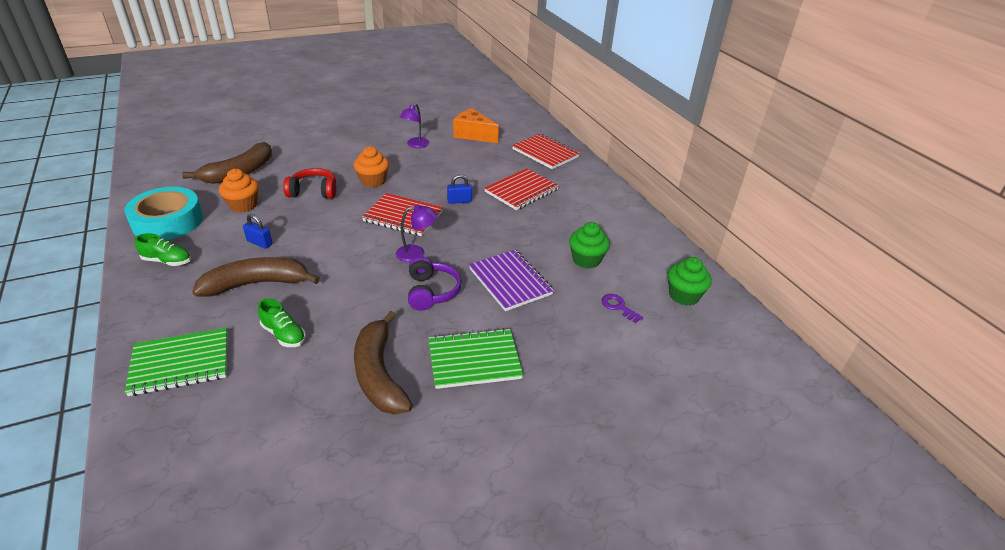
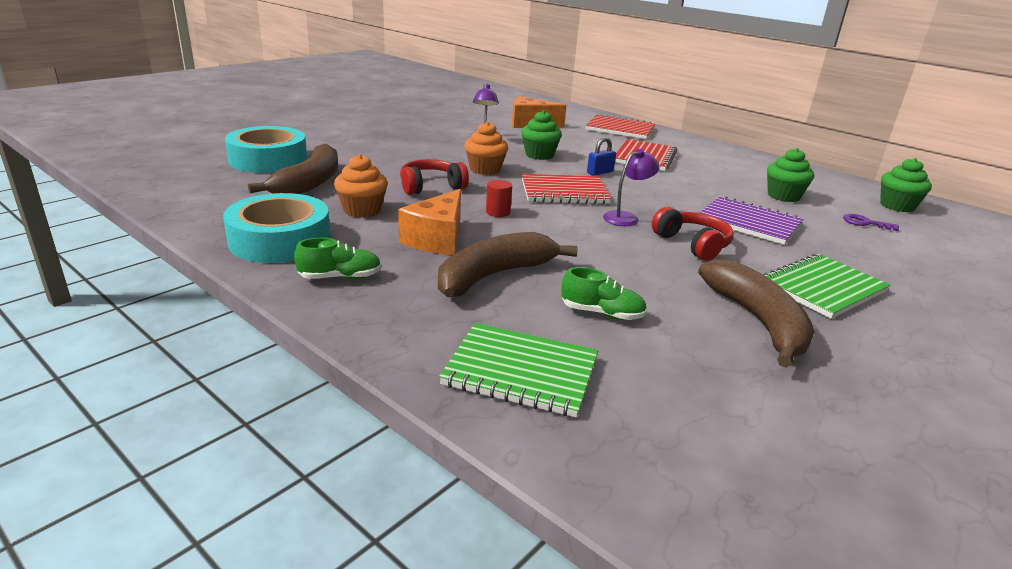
camera: 25 degrees left, 10 degrees down
green notebook [125,328,228,396] -> green notebook turned 60 degrees clockwise [439,323,598,417]
blue padlock [243,214,273,249] -> orange cheese [398,189,461,255]
brown banana [354,311,413,414] -> brown banana turned 150 degrees counterclockwise [698,259,814,368]
purple headphones [408,256,462,311] -> red headphones [652,207,734,261]
none -> turquoise tape [225,126,307,173]
none -> red cylinder [486,180,512,217]
none -> green cupcake [521,110,562,160]

